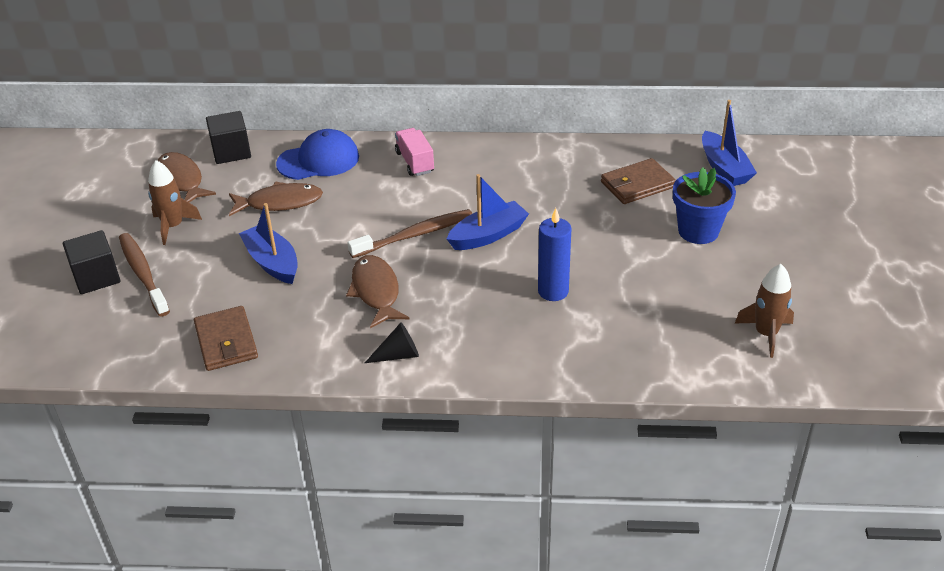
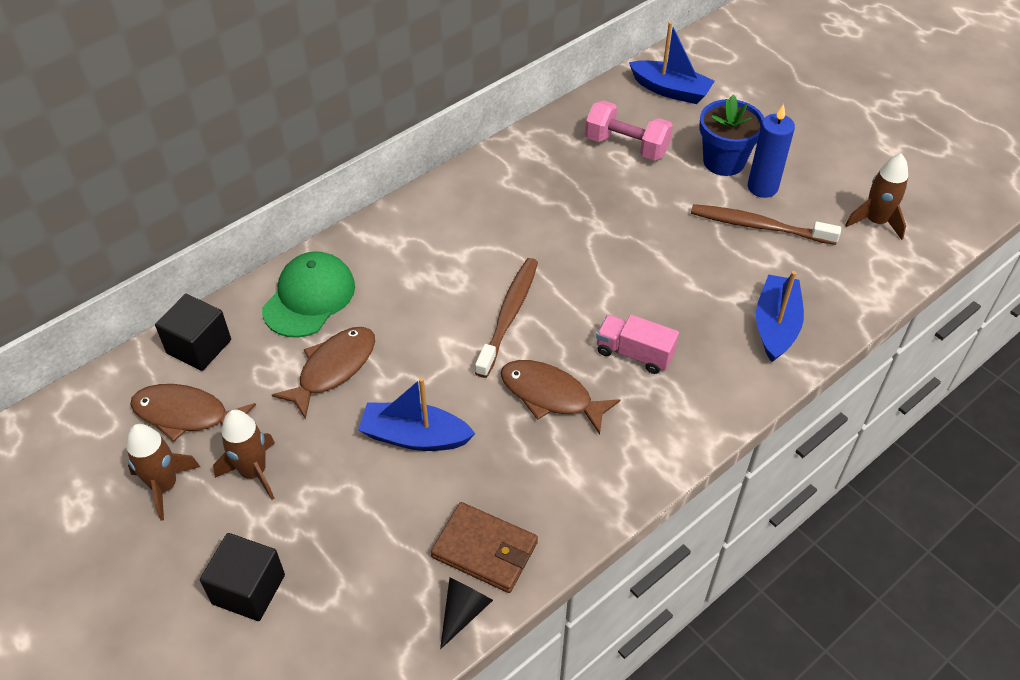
camera: 45 degrees left, 10 degrees up
brown toothbrush [119,233,170,316] -> brown toothbrush moved to [691,204,841,245]
blue cap [276,129,359,180] -> green cap [262,251,355,338]
black cone [365,323,419,363] -> black cone moved to [440,577,493,649]
pink truck [395,128,434,176] -> pink truck moved to [596,315,679,374]
blue boat [447,174,529,250] -> blue boat moved to [756,271,804,362]
blue candle [538,208,572,301] -> blue candle moved to [748,104,795,198]
brown wallet [601,158,676,204] -> pink dumbbell [585,100,673,161]
none -> brown rocket [126,424,200,521]

